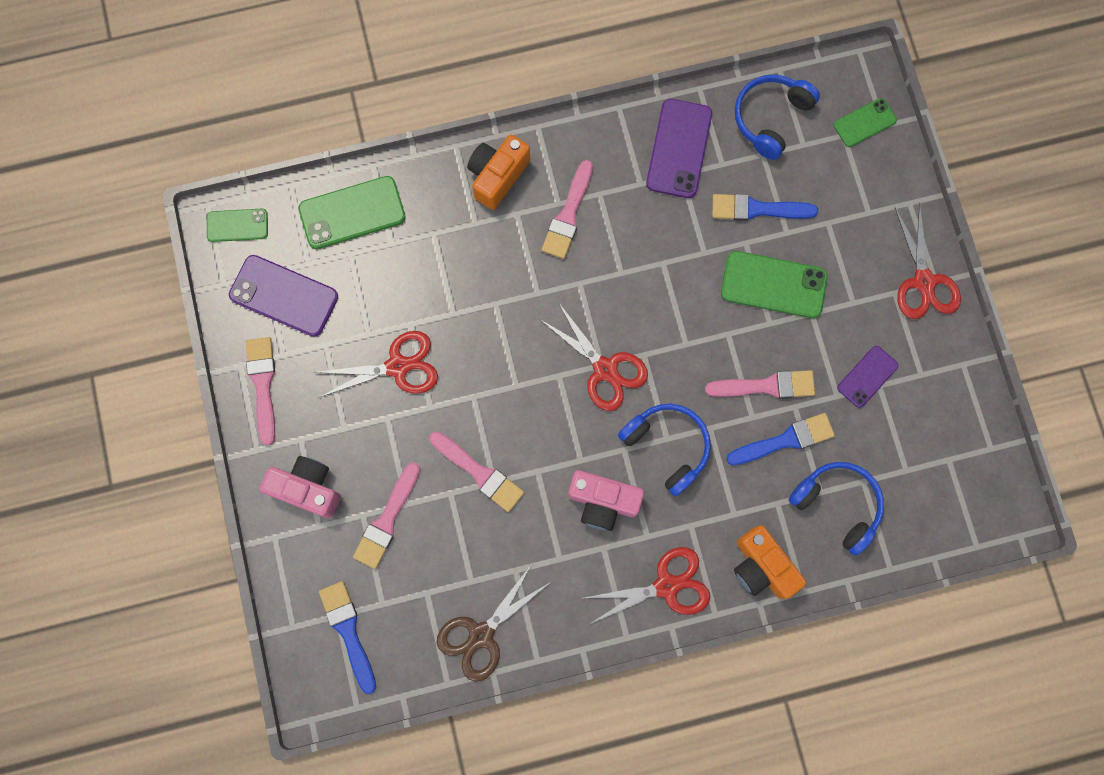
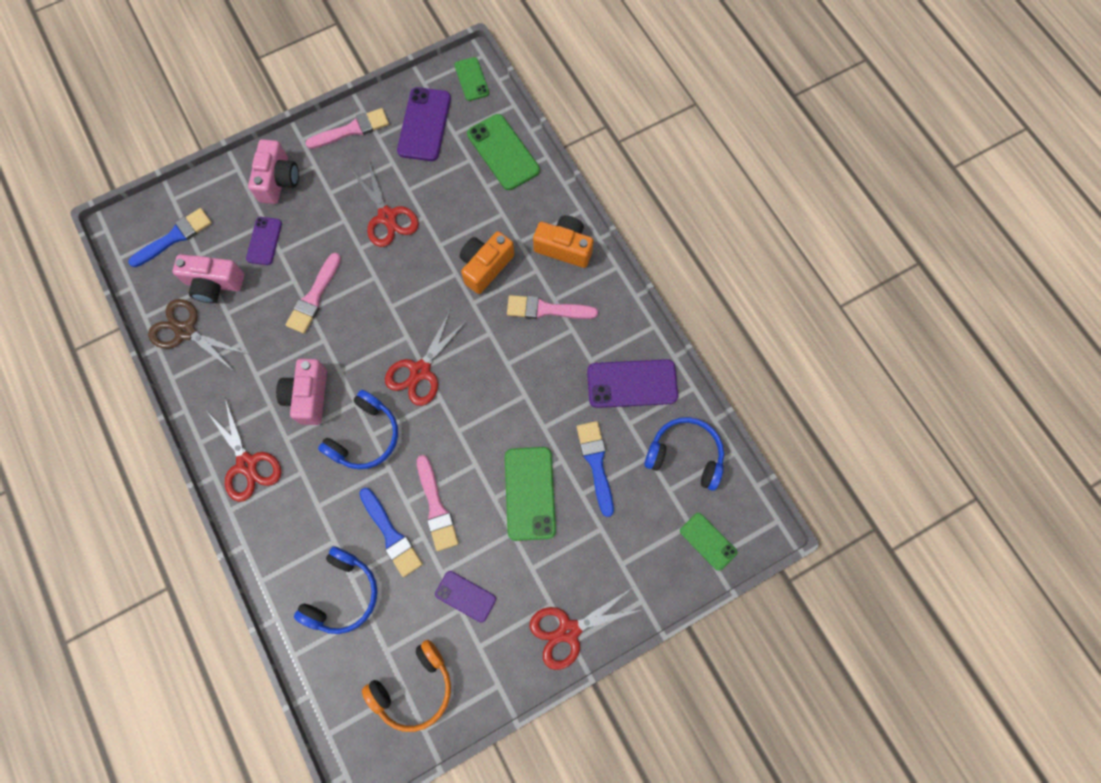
camera: 75 degrees right, 5 degrees down
pink brush [353,462,420,569] -> purple phone [246,217,282,265]
orange camera [734,525,806,599] -> orange camera moved to [460,231,514,294]
none -> pink camera [173,254,244,303]
none -> orange headphones [362,640,451,732]

